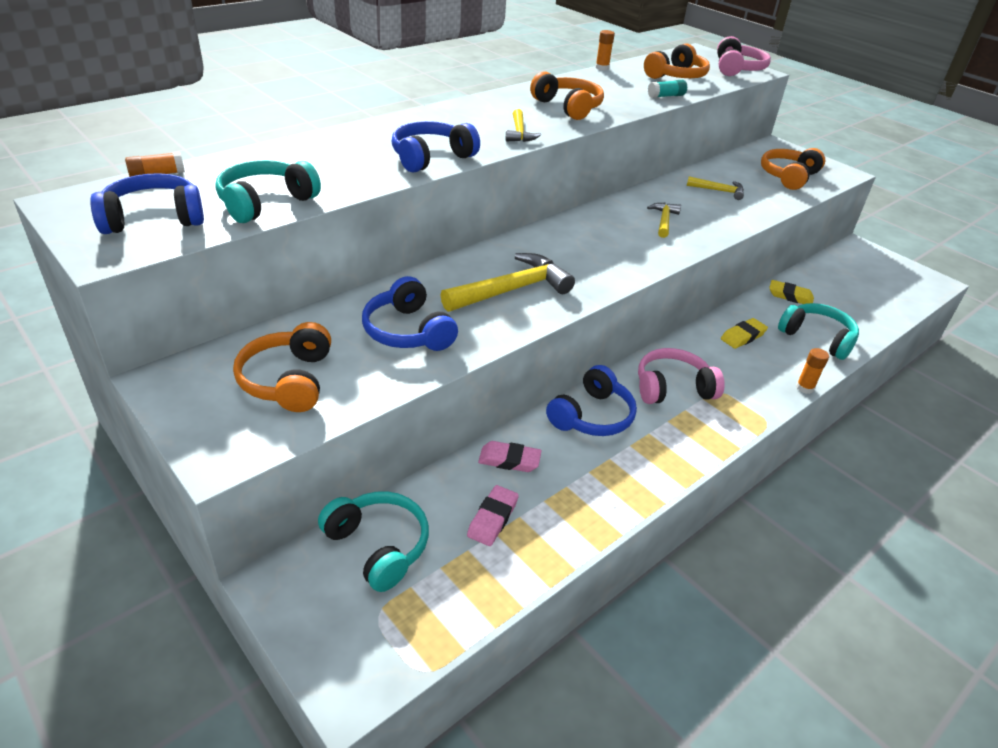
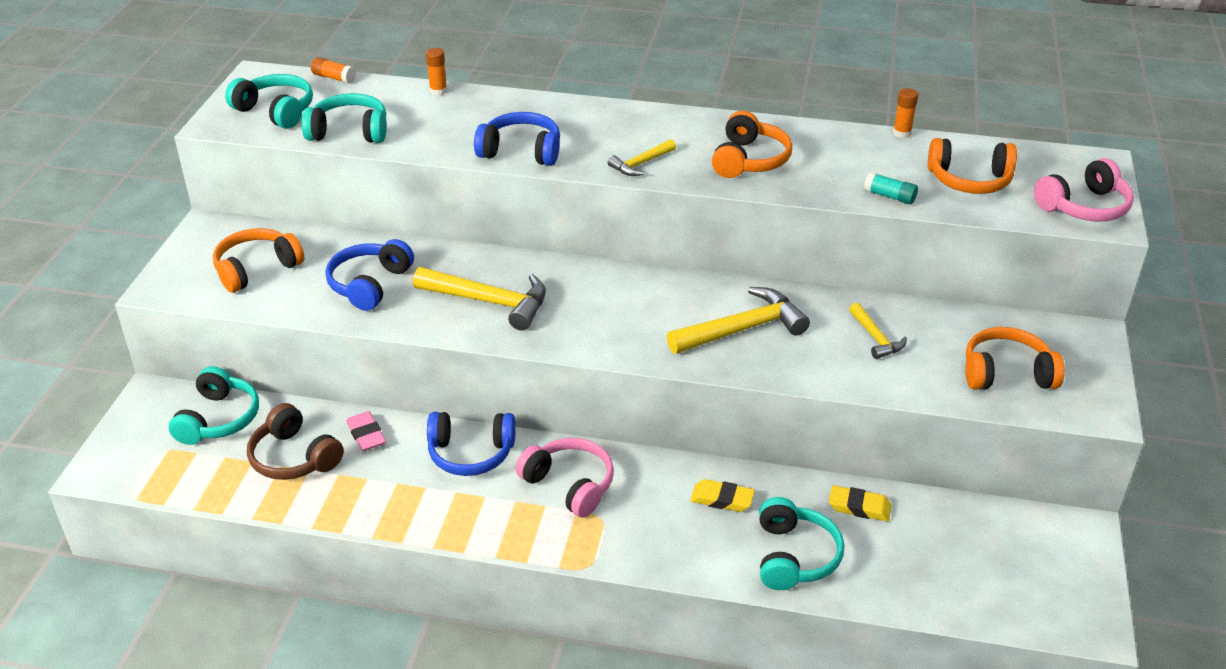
camera: 55 degrees right, 0 degrees up
blue headphones [90,173,204,234] -> turquoise headphones [225,74,313,129]
pink eraser [467,485,519,546] -> brown headphones [247,403,344,480]
yellow hammer [647,203,681,238] -> yellow hammer [667,287,810,354], size x1.83
yellow eraser [769,280,814,304] -> yellow eraser turned 60 degrees counterclockwise [829,485,892,521]
orange glue stick [796,348,829,394] -> orange glue stick moved to [426,48,447,96]

